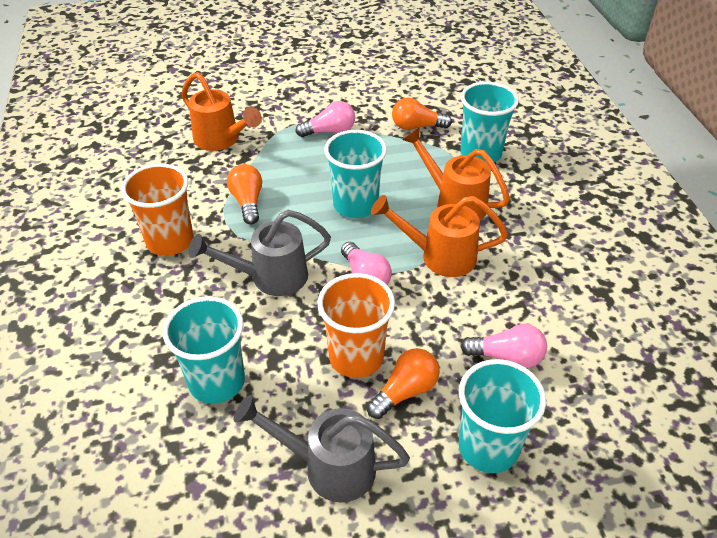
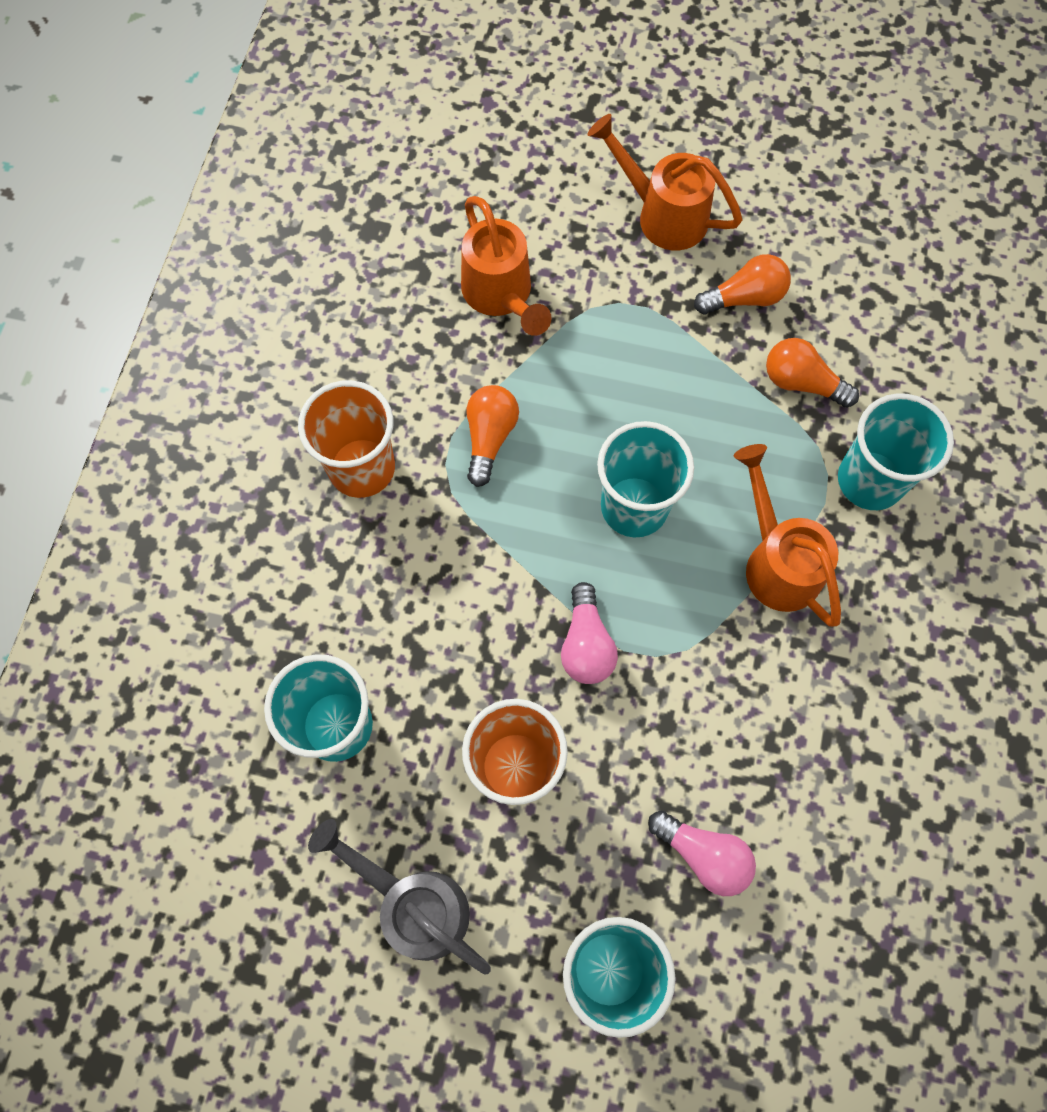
camera: 25 degrees right, 25 degrees up
grey watering can [188,210,331,296] -> none
pink light bulb [295,101,355,137] -> none
orange light bulb [367,348,440,419] -> orange light bulb moved to [694,254,791,314]
orange watering can [371,195,508,277] -> orange watering can moved to [587,114,742,250]

